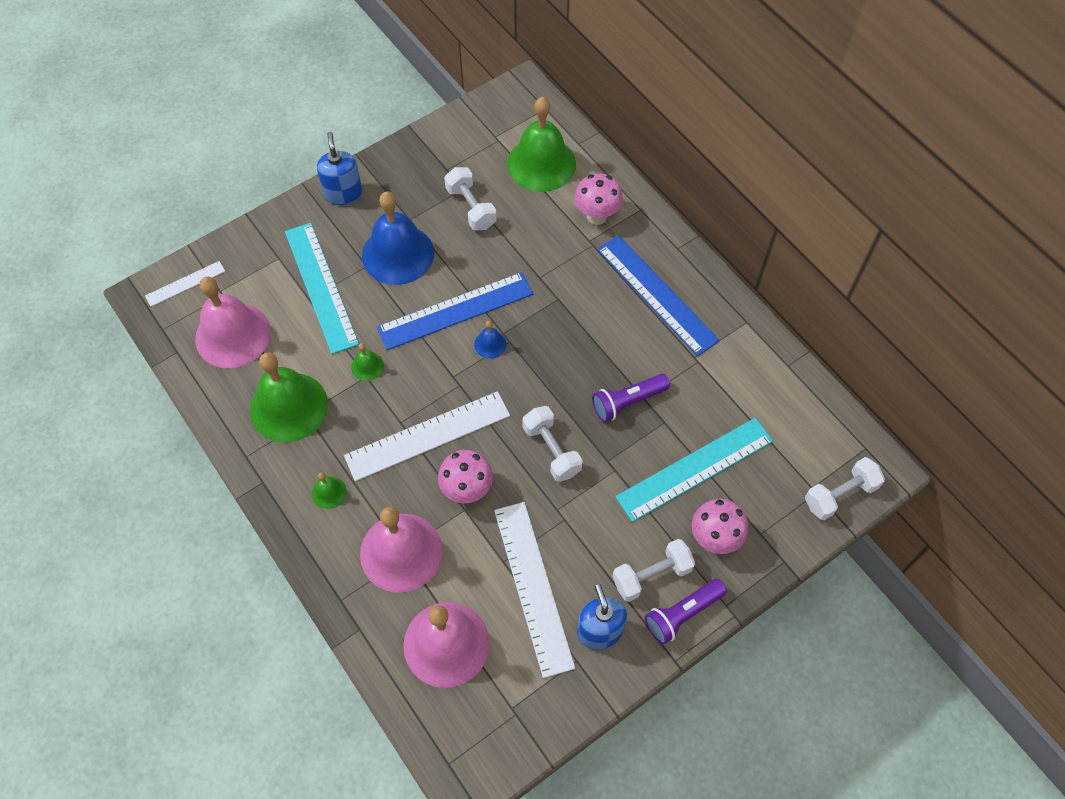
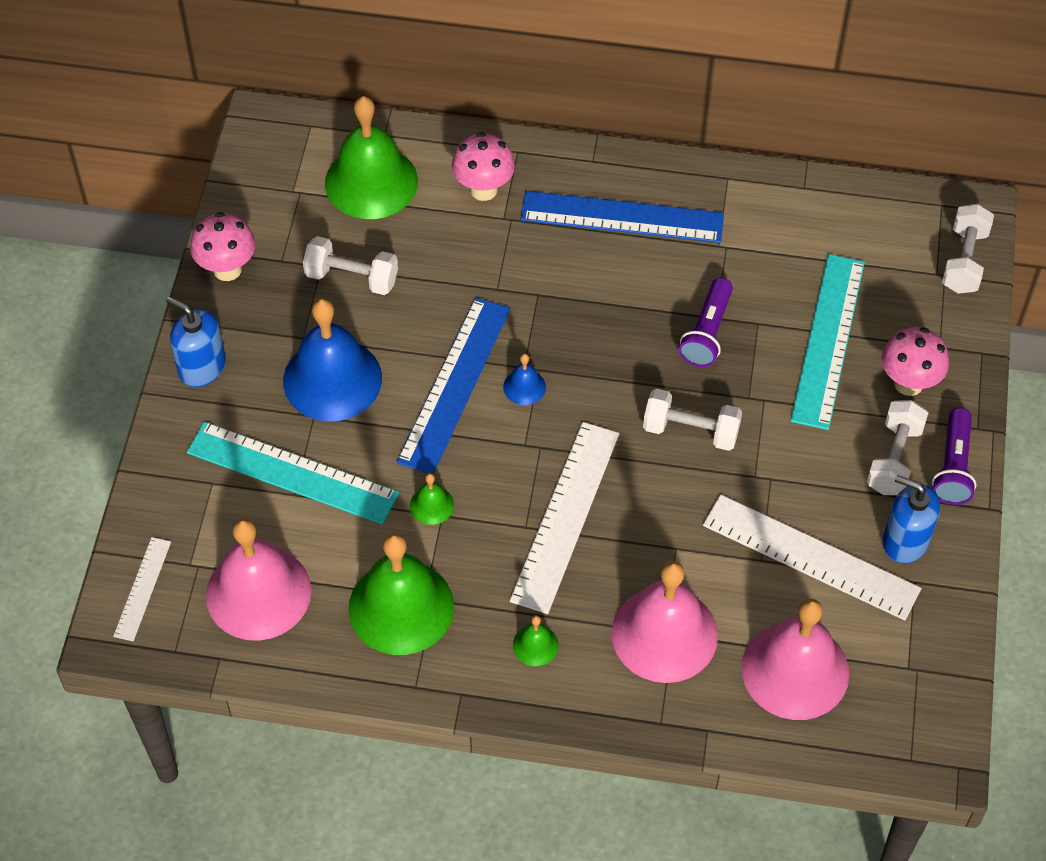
camera: 45 degrees left, 5 degrees down
pink mushroom [438,450,493,503] -> pink mushroom moved to [190,212,255,281]

